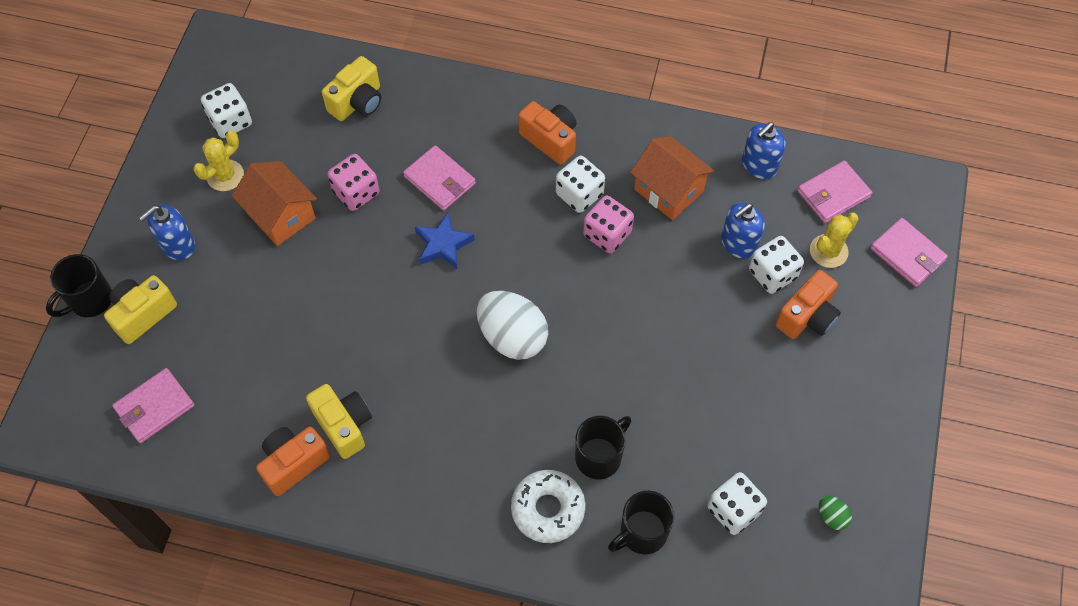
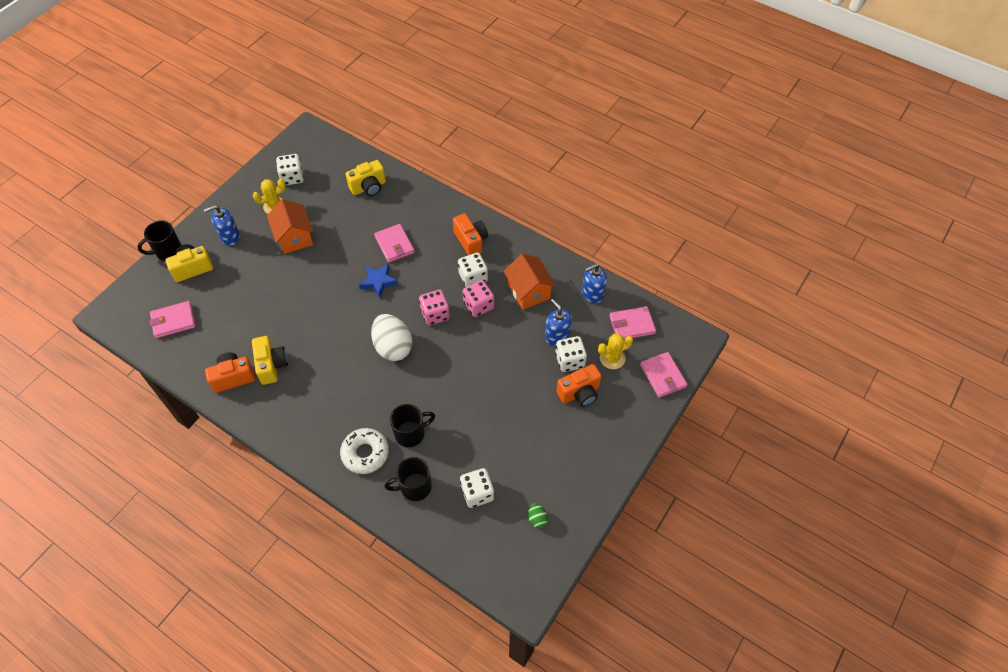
camera: 20 degrees right, 5 degrees down
pink dice [328,154,380,211] -> pink dice moved to [419,290,450,325]
blue soap dispenser [721,203,765,259] -> blue soap dispenser turned 75 degrees clockwise [545,299,572,346]

